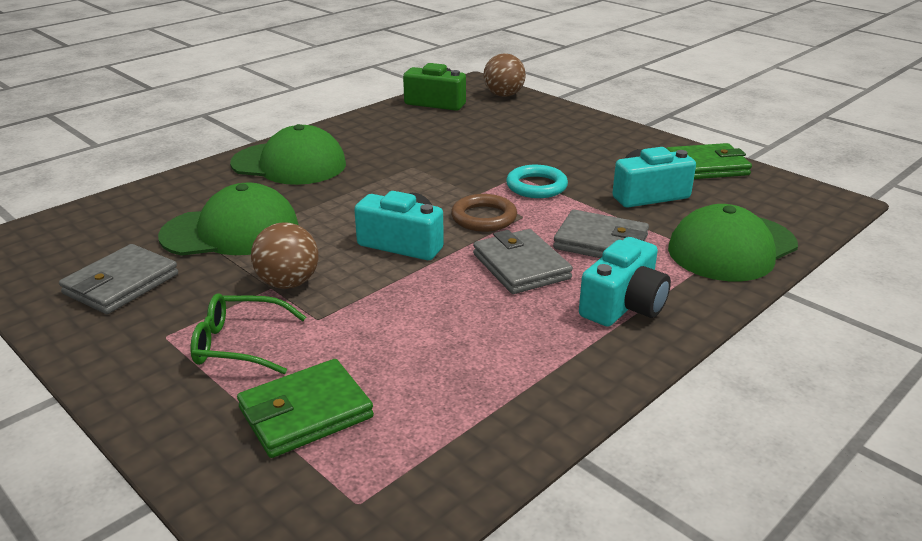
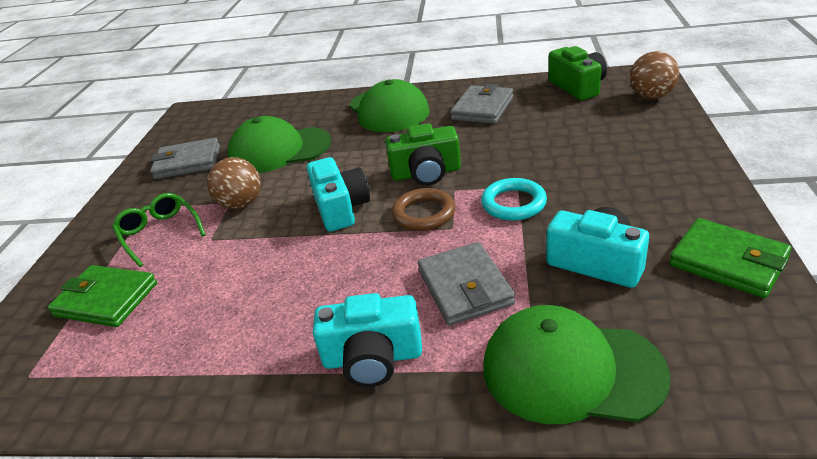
camera: 55 degrees right, 5 degrees up
green cap [158,183,299,256] -> green cap turned 135 degrees clockwise [228,116,332,173]
grey wallet [473,229,573,294] -> grey wallet moved to [450,84,513,124]
none -> green camera [385,123,461,186]

